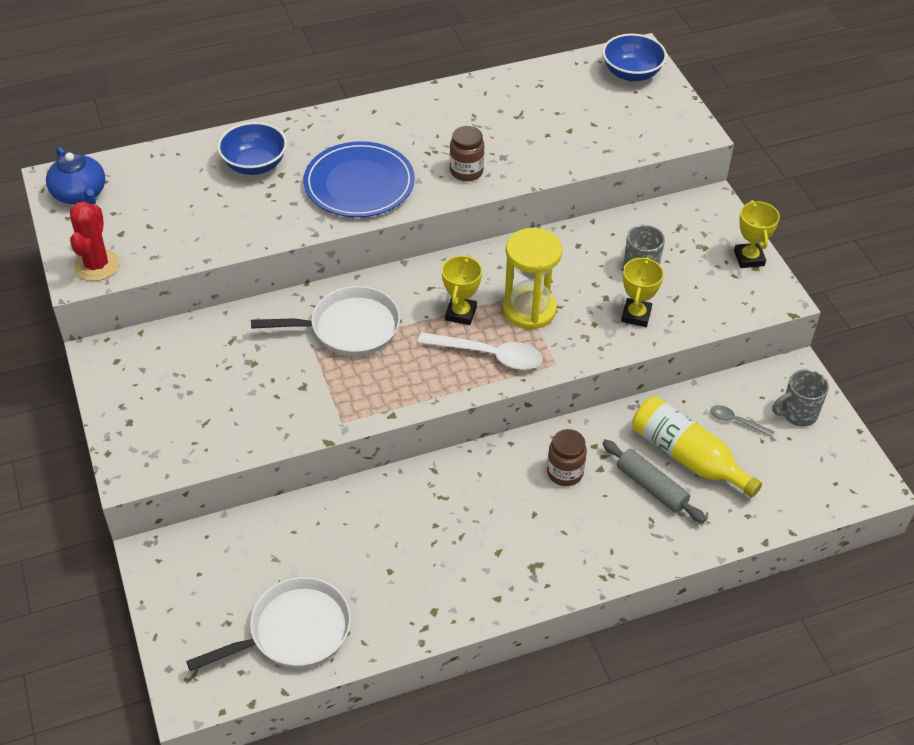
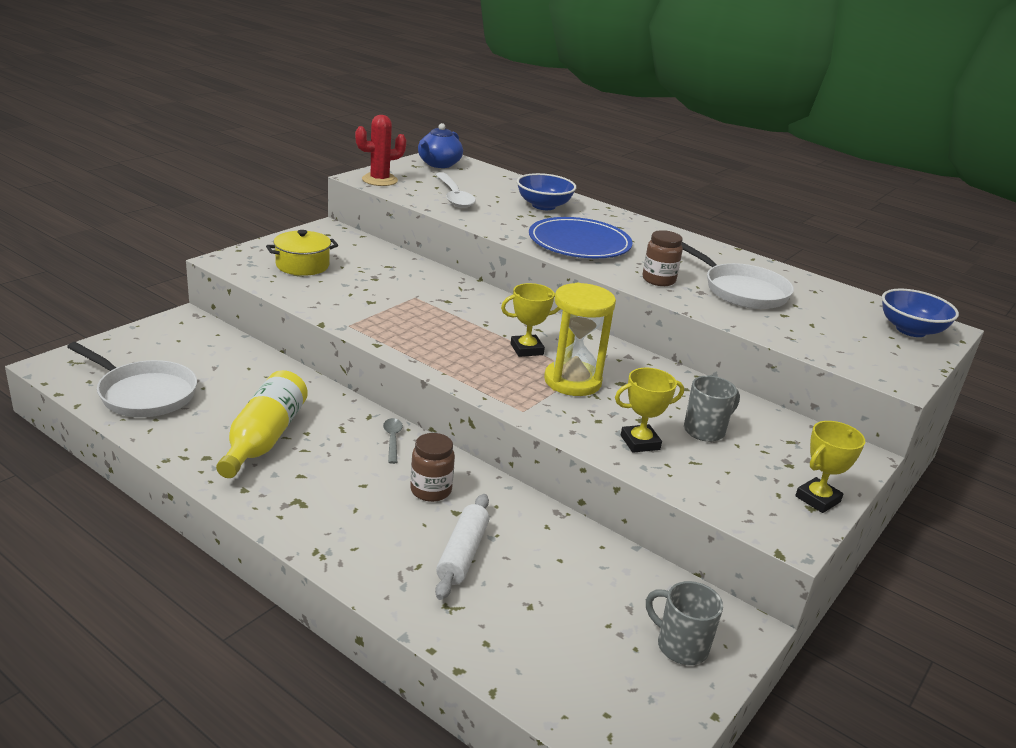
camera: 55 degrees right, 20 degrees down
white pan [251,286,400,356] -> white pan moved to [681,242,794,309]
white spoon [417,332,542,370] -> white spoon moved to [435,173,476,208]
grey rolling pin [602,440,706,523] -> white rolling pin [435,494,489,600]
yellow bottle [632,396,762,498] -> yellow bottle moved to [216,370,308,478]
grey spoon [710,405,775,437] -> grey spoon moved to [383,418,403,464]
none -> yellow pot [266,230,338,276]

